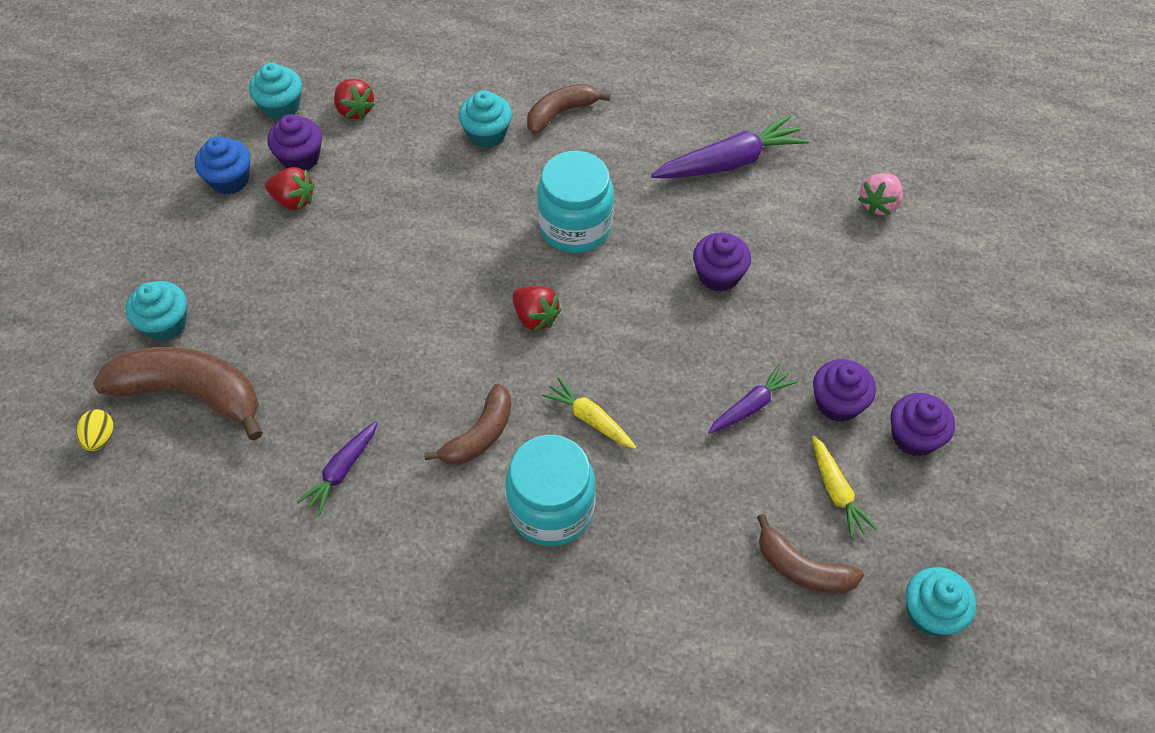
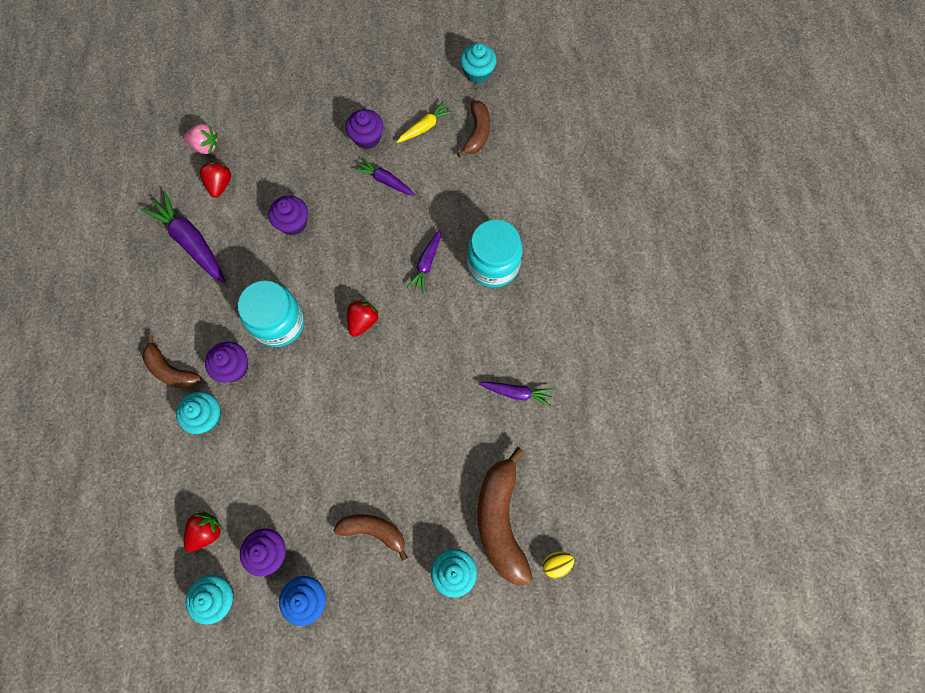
camera: 110 degrees left, 15 degrees up
red strawberry [265,167,315,210] -> red strawberry moved to [200,162,231,198]
brown banana [424,383,512,465] -> brown banana moved to [333,514,408,561]
yellow carrot [542,377,636,449] -> purple carrot [407,229,441,293]
purple cupcake [891,393,955,456] -> purple cupcake moved to [205,342,248,383]

